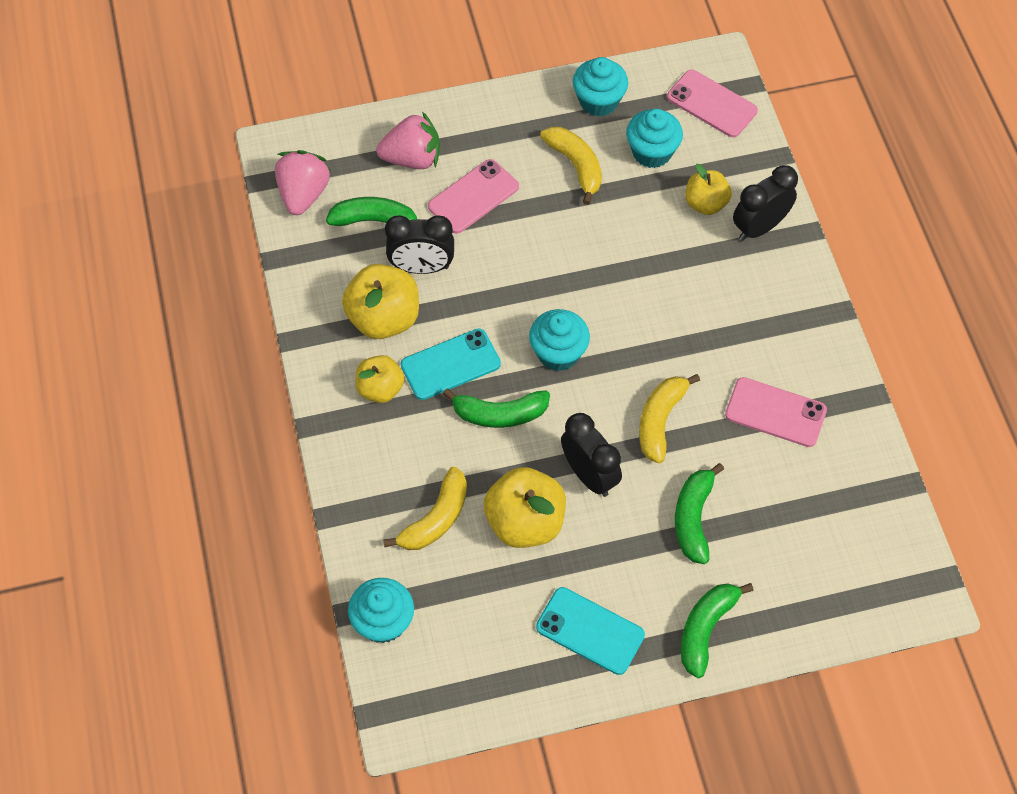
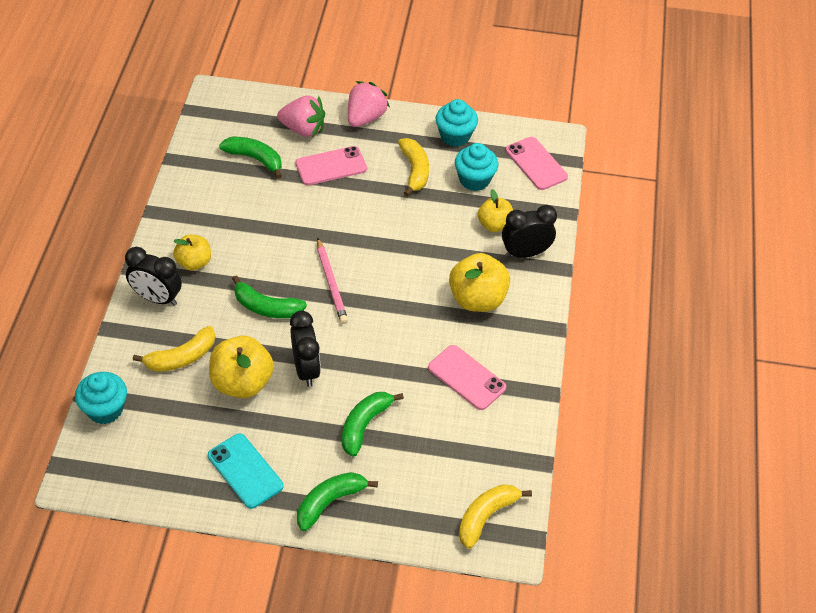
camera: 20 degrees right, 10 degrees down
pink strawberry [275,150,331,215] -> pink strawberry moved to [348,81,390,127]
yellow apple [342,264,419,339] -> yellow apple moved to [449,253,510,312]
black clock [385,215,454,274] -> black clock moved to [125,247,182,306]
turquoise phone [401,328,501,400] -> none
turquoise cupcake [529,309,590,371] -> pink pencil [317,238,348,324]
yellow banana [639,374,700,463] -> yellow banana moved to [459,484,532,549]

